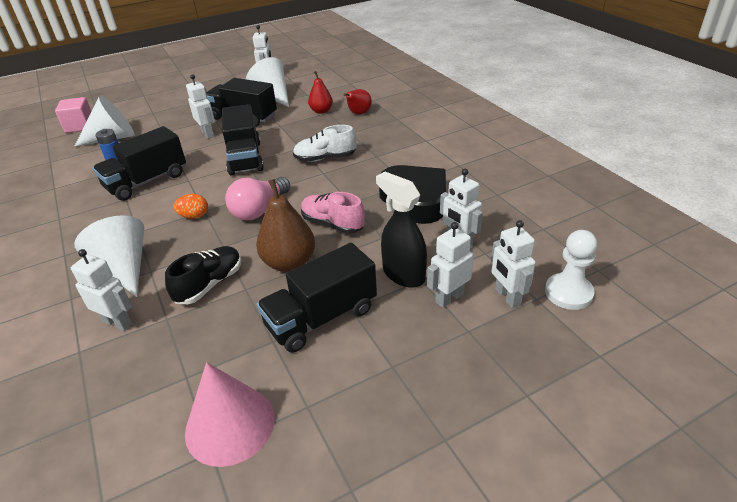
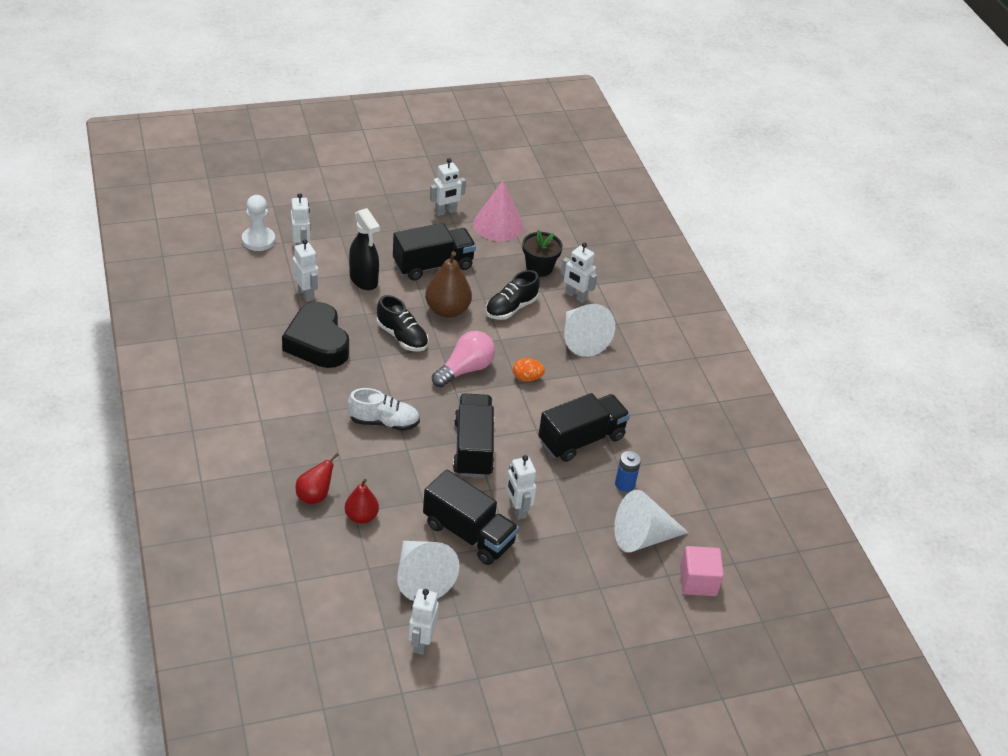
camera: 175 degrees left, 5 degrees up
pink shoe [301,192,365,234] -> black shoe [377,295,429,352]
white robot [427,222,474,308] -> white robot moved to [430,158,466,216]
none -> black flower pot [522,230,563,277]

